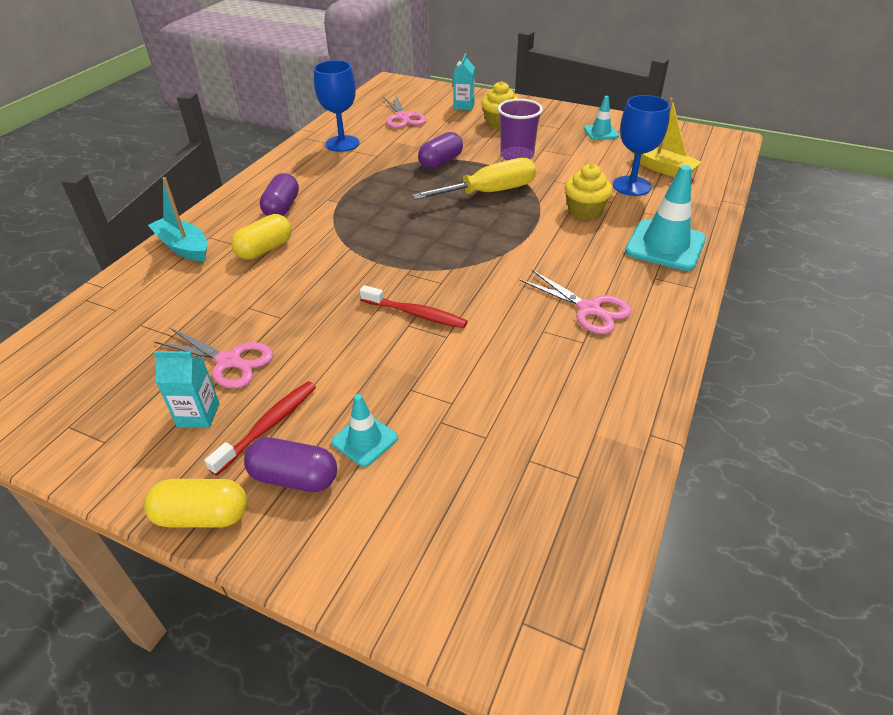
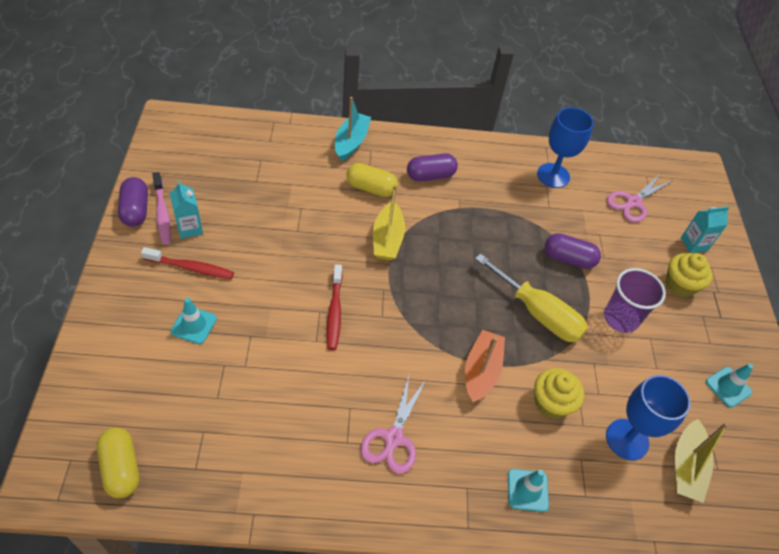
camera: 60 degrees right, 10 degrees up
yellow capsule [144,479,247,528] -> yellow capsule moved to [96,427,140,498]
pink scissors [155,327,273,389] -> none
purple capsule [244,438,337,492] -> purple capsule moved to [118,177,148,227]
turquoise traffic cone [625,165,706,271] -> turquoise traffic cone [508,469,549,512], size x0.55
none -> pink toothbrush [153,172,171,245]
none -> yellow boat [373,185,405,261]
none -> orange boat [465,330,505,403]

